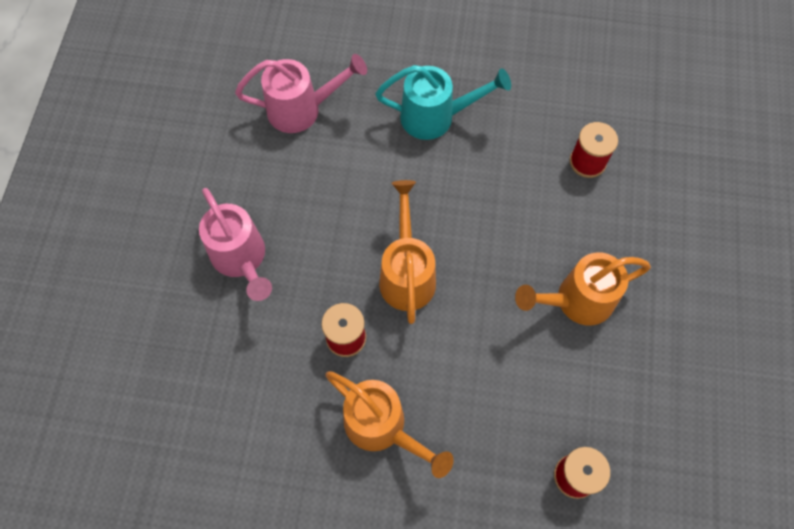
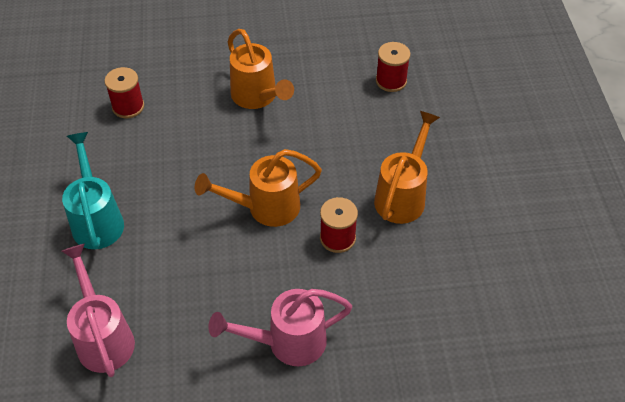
camera: 105 degrees left, 15 degrees down
pink watering can [199,188,272,301] -> pink watering can turned 150 degrees counterclockwise [208,289,352,366]

